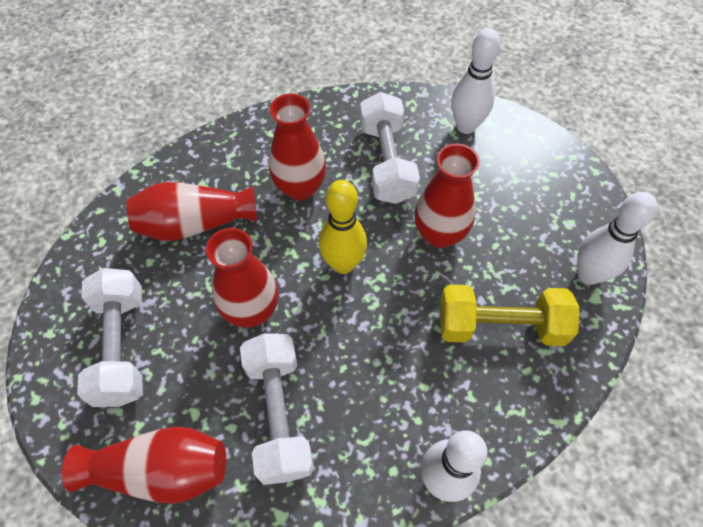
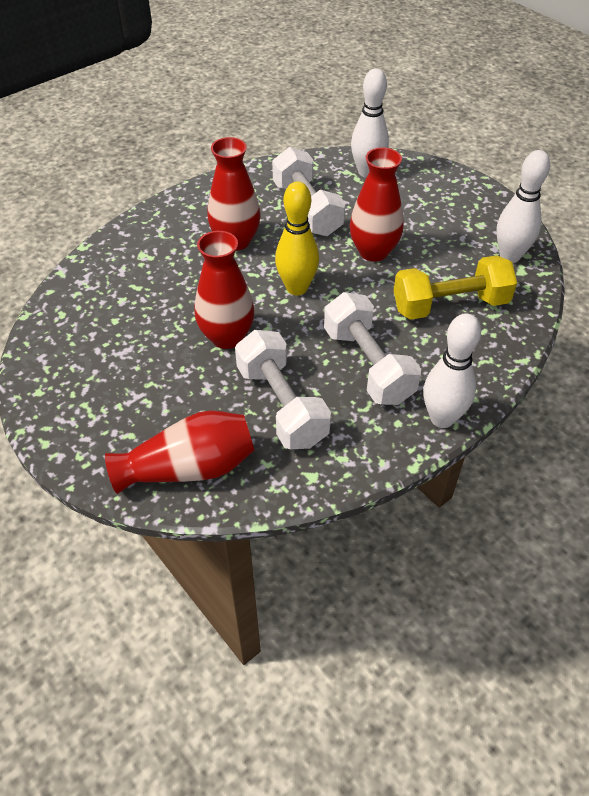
camera: 15 degrees left, 10 degrees down
white dumbbell [77,268,143,407] -> white dumbbell moved to [324,292,421,405]
red vase [127,182,257,241] -> none

